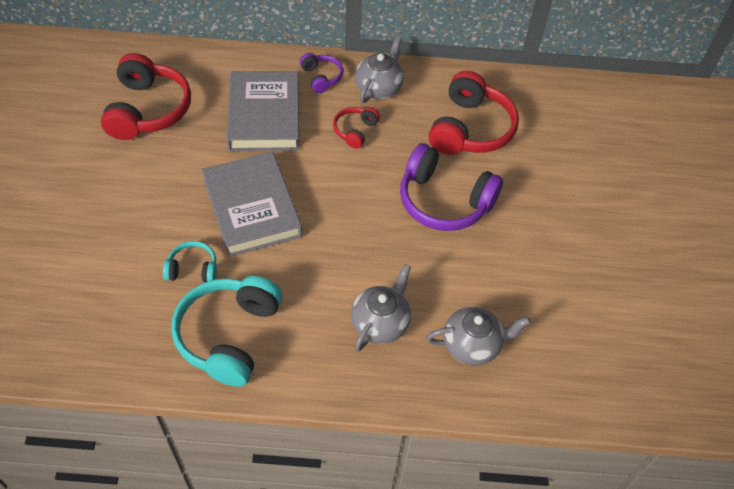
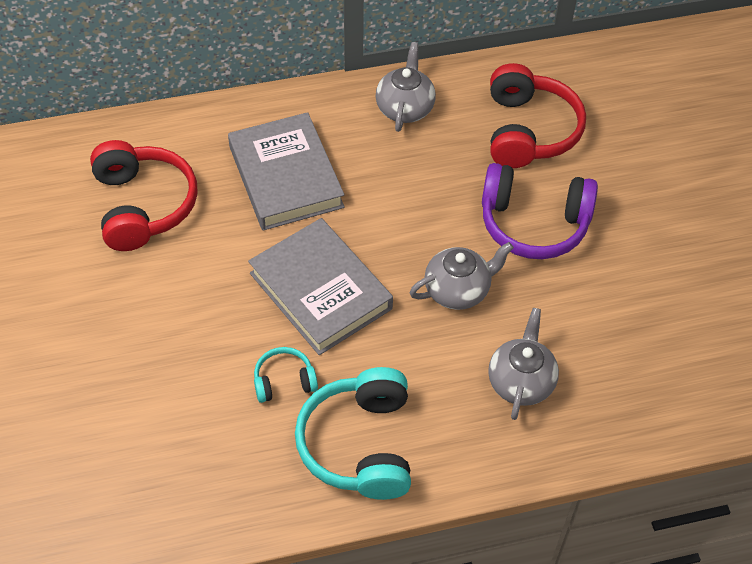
camera: 15 degrees left, 0 degrees up
purple headphones [300,53,343,93] -> none
red headphones [333,107,380,149] -> none
grey teapot [426,307,531,365] -> grey teapot moved to [410,242,514,310]

